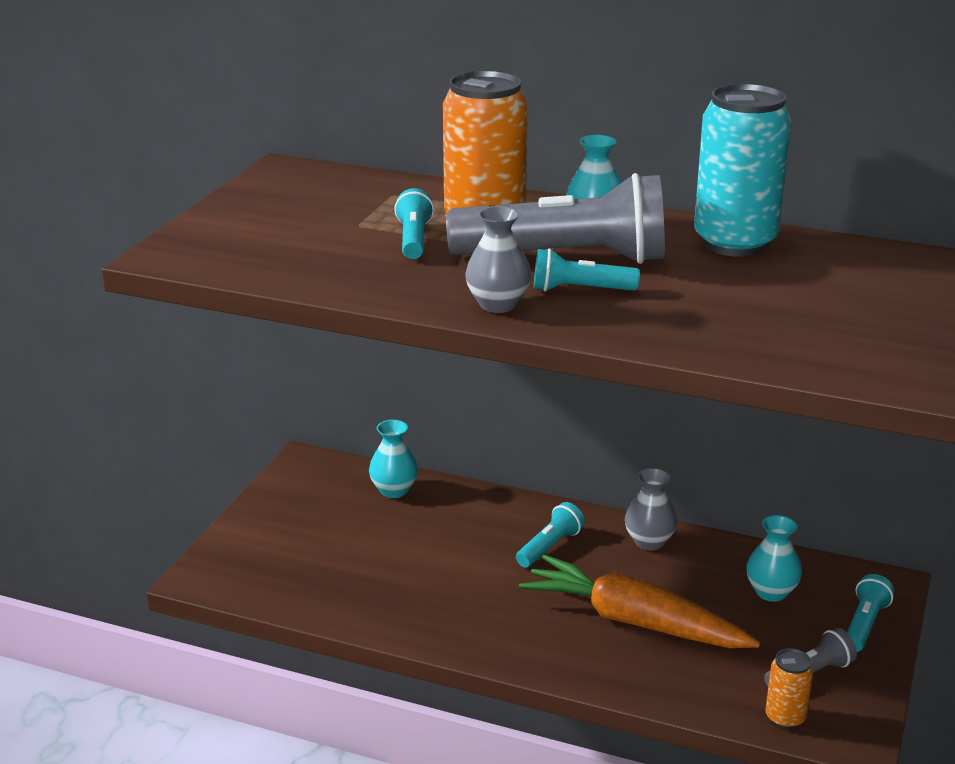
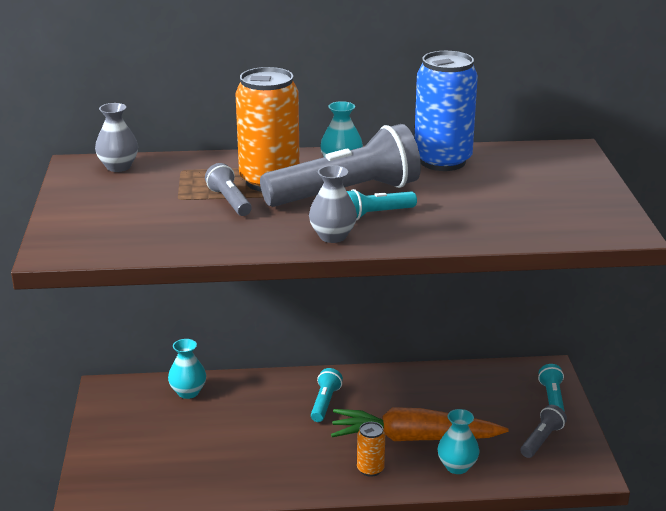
camera: 25 degrees left, 0 degrees up
turquoise flashlight [394,188,434,259] -> grey flashlight [205,163,252,216]
grey vase [625,468,677,551] -> grey vase moved to [95,103,138,172]
turquoise can [694,83,791,257] -> blue can [415,51,478,171]
turquoise vase [746,515,802,602] -> turquoise vase moved to [438,409,479,474]
orange can [765,648,813,729] -> orange can moved to [357,422,385,477]

